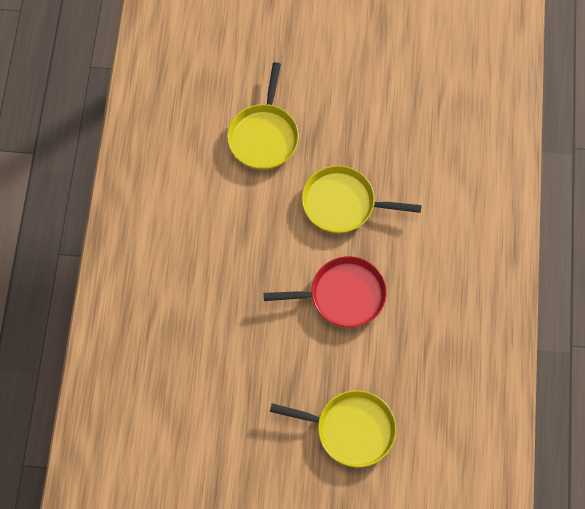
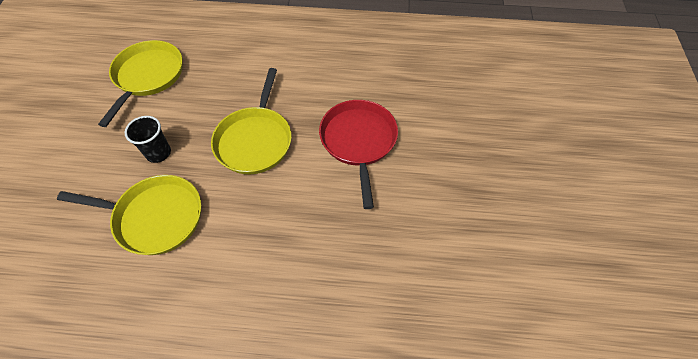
camera: 90 degrees left, 10 degrees down
yellow pan [270,390,396,467] -> yellow pan moved to [98,40,183,127]
none -> black cup [124,116,171,163]

